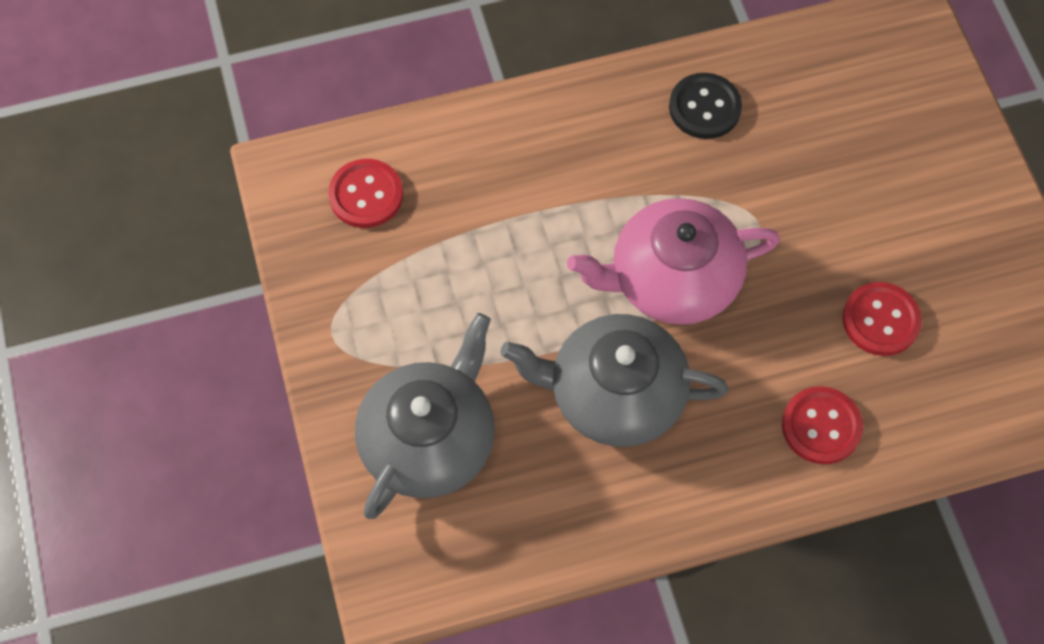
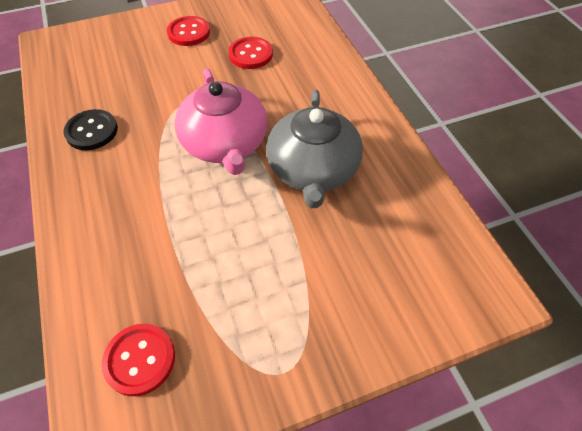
camera: 95 degrees left, 10 degrees down
grey teapot [355,313,495,519] -> none
red button [782,386,863,464] -> red button moved to [167,16,210,46]

